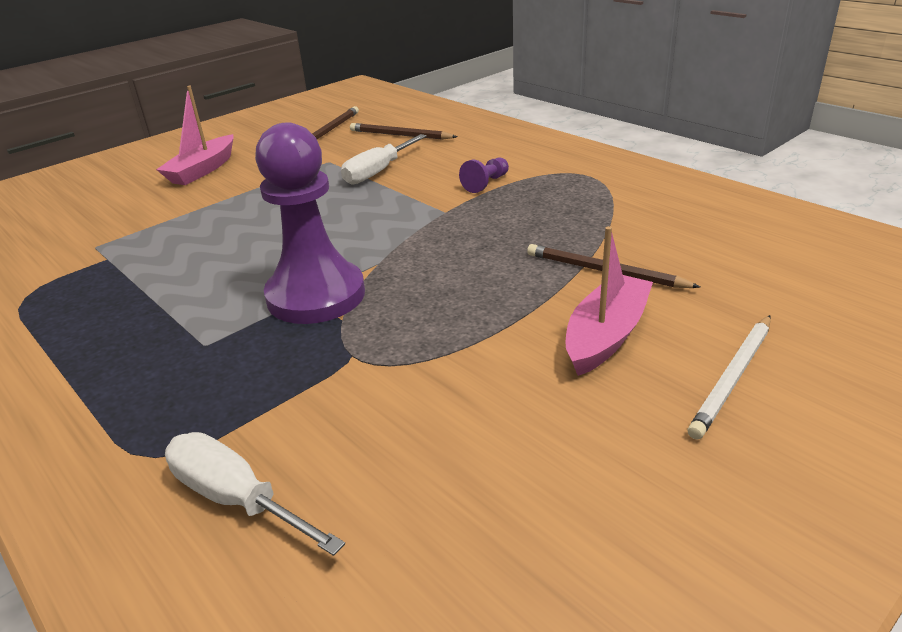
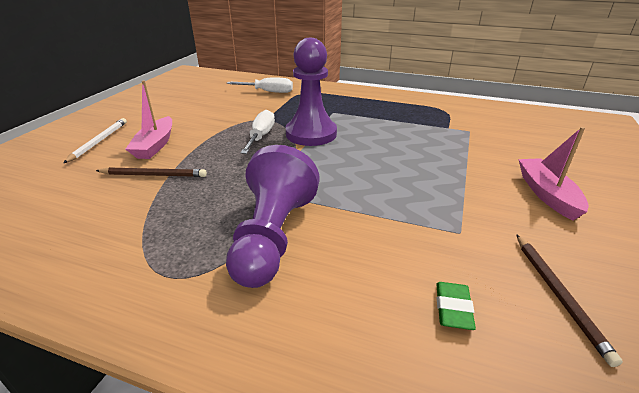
camera: 150 degrees right, 0 degrees up
white screwdriver [341,134,427,185] -> white screwdriver moved to [240,110,275,154]
brown pencil [350,123,457,140] -> green eraser [436,282,476,330]
purple pawn [459,158,509,193] -> purple pawn [226,145,320,288], size x2.41

